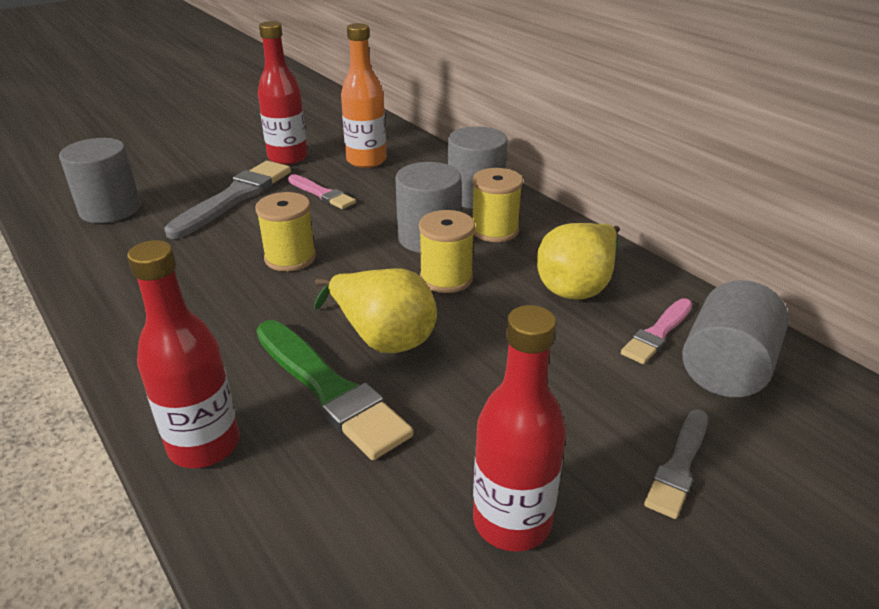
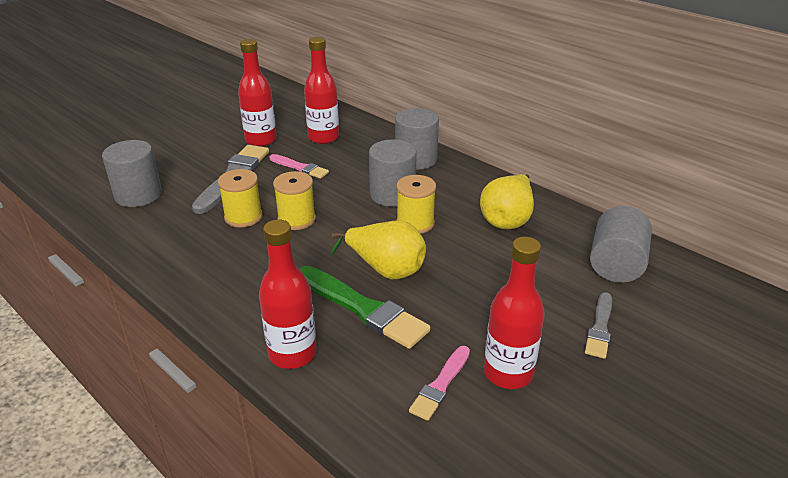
camera: 10 degrees left, 0 degrees up
orange bottle [341,23,387,168] -> red bottle [304,37,339,144]
yellow spool [472,168,523,242] -> yellow spool moved to [218,169,263,228]
pink brush [621,298,692,364] -> pink brush moved to [409,346,470,421]

